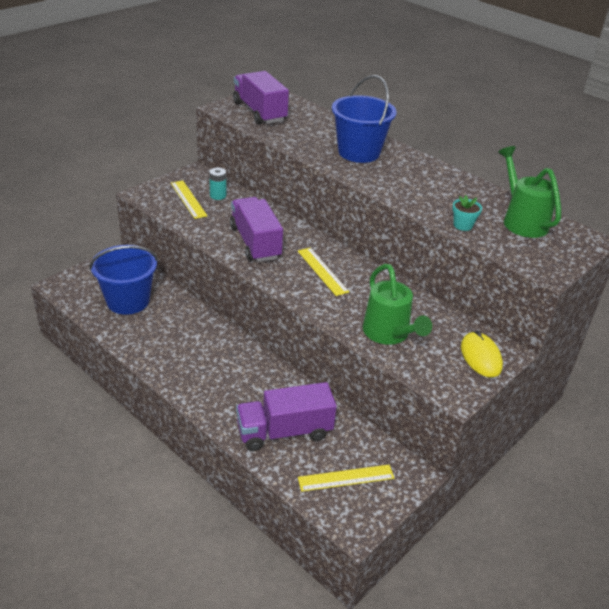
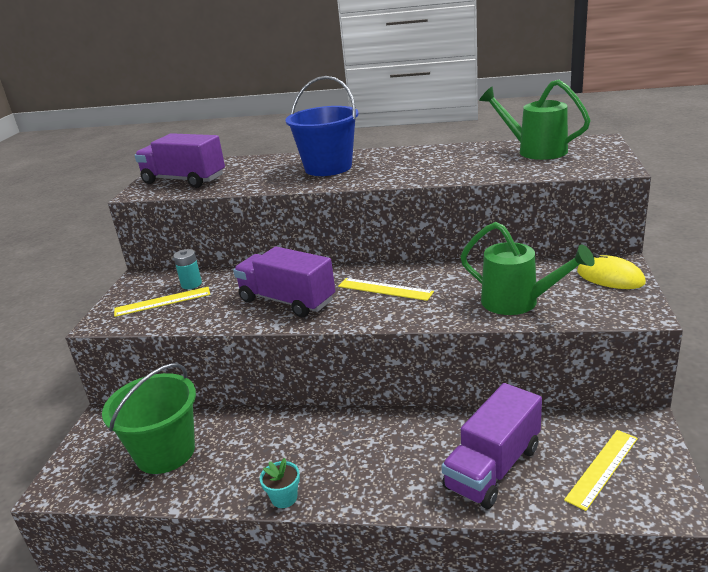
camera: 30 degrees left, 10 degrees down
blue bucket [89,245,158,315] -> green bucket [102,363,196,474]
yellow ruler [171,181,207,219] -> yellow ruler turned 45 degrees counterclockwise [114,287,210,317]
turquoise flower pot [452,195,482,231] -> turquoise flower pot moved to [260,458,300,508]

